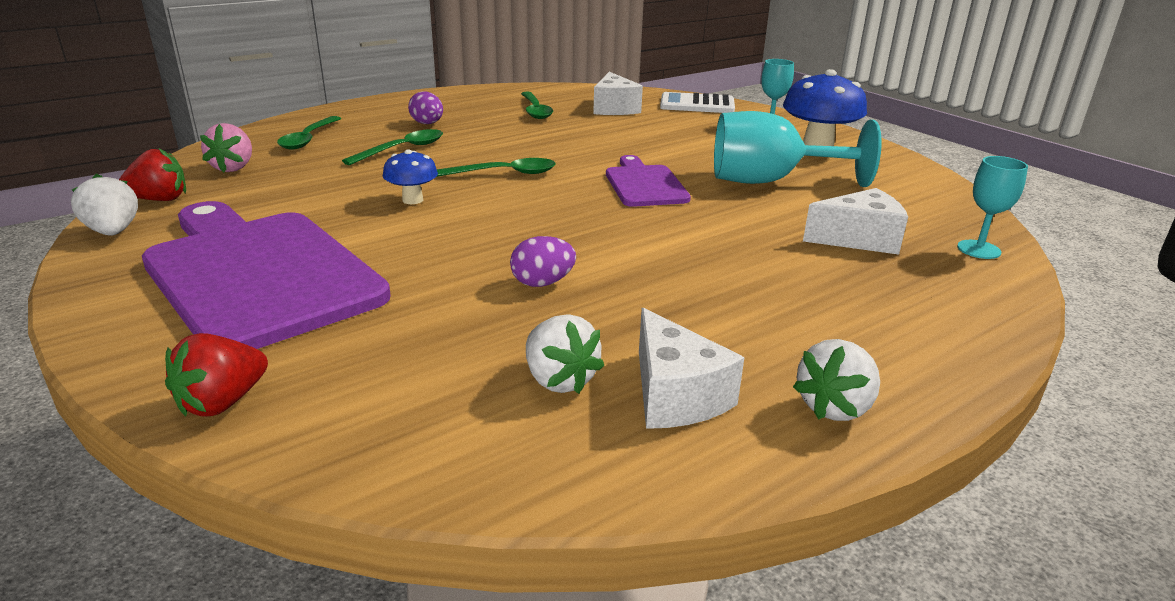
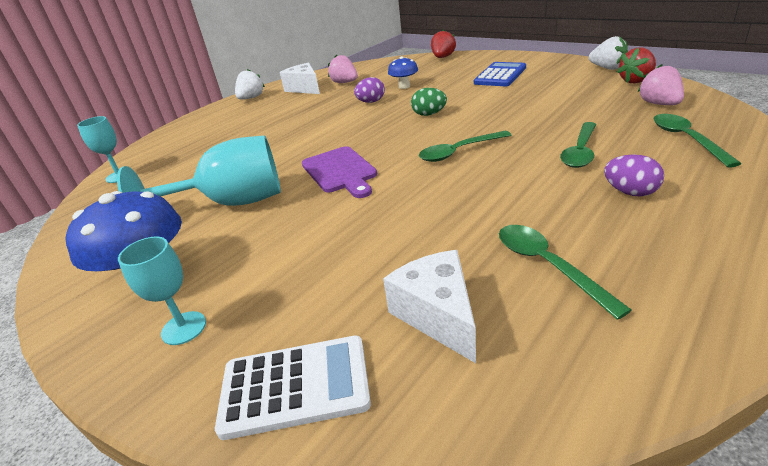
camera: 170 degrees right, 5 degrees up
purple cutting board [142,201,391,349] -> blue calculator [474,62,526,86]
blue mushroom [383,149,438,204] -> blue mushroom moved to [388,56,418,89]
white strawberry [526,314,604,394] -> pink strawberry [328,54,358,83]
white cheese [803,188,908,255] -> none
none -> green egg [411,88,447,116]

